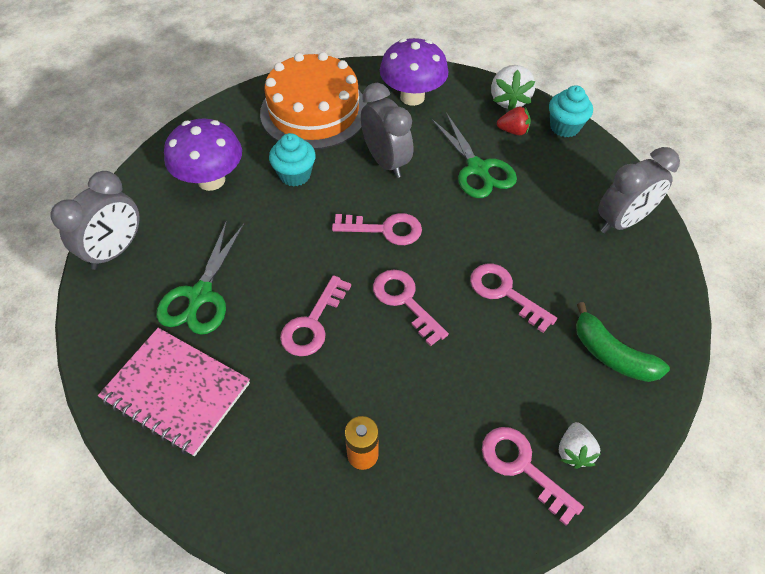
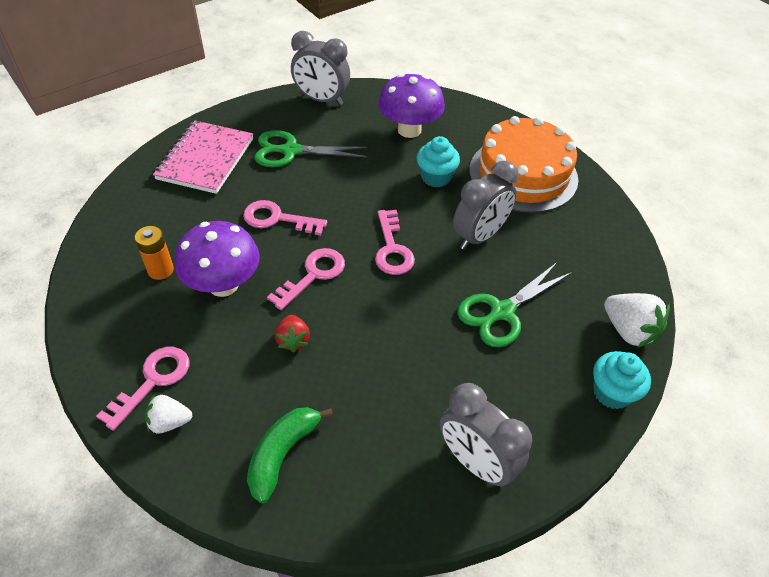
camera: 75 degrees right, 5 degrees down
purple mushroom [380,38,449,106] -> purple mushroom moved to [174,221,260,297]
pink key [470,264,557,333] -> none
white strawberry [491,65,536,111] -> white strawberry turned 120 degrees counterclockwise [604,293,670,348]
red strawberry [497,106,531,135] -> red strawberry moved to [275,315,310,352]

